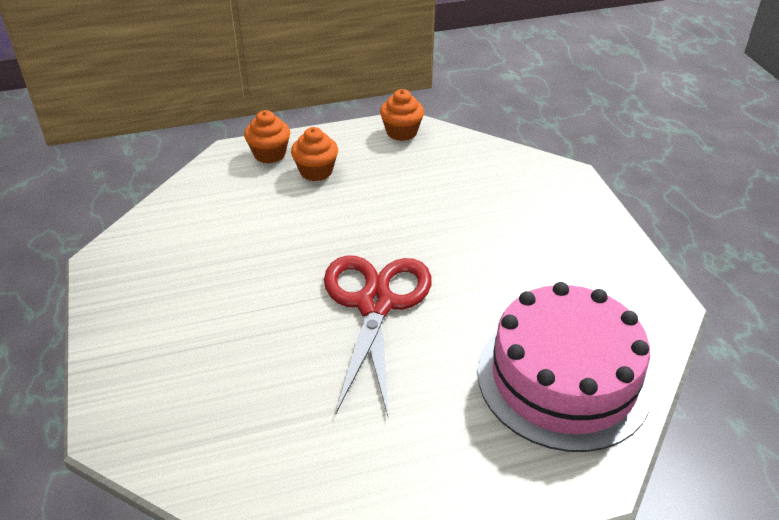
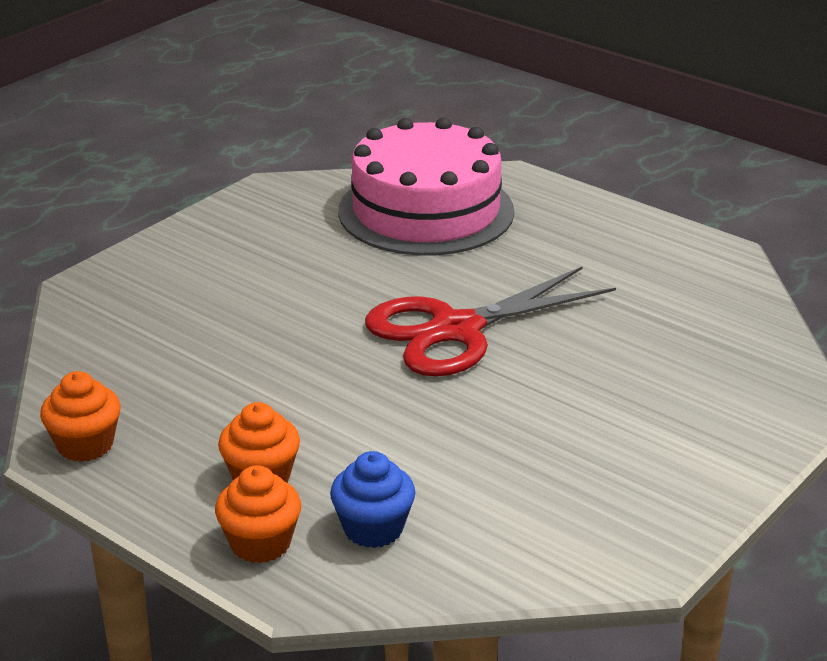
camera: 125 degrees left, 10 degrees down
none -> blue cupcake [330,451,415,548]

